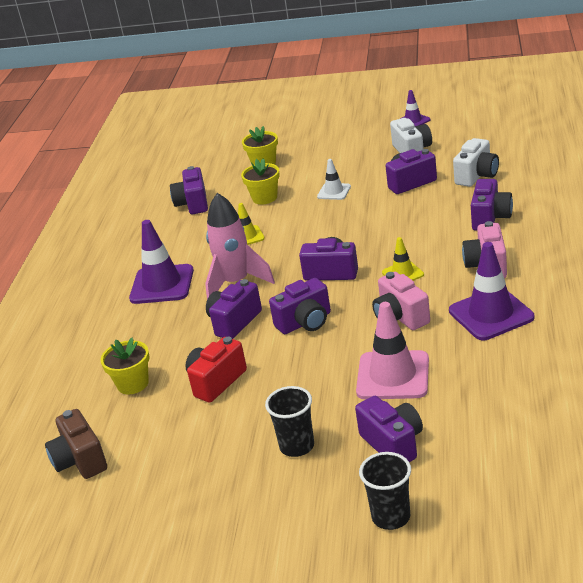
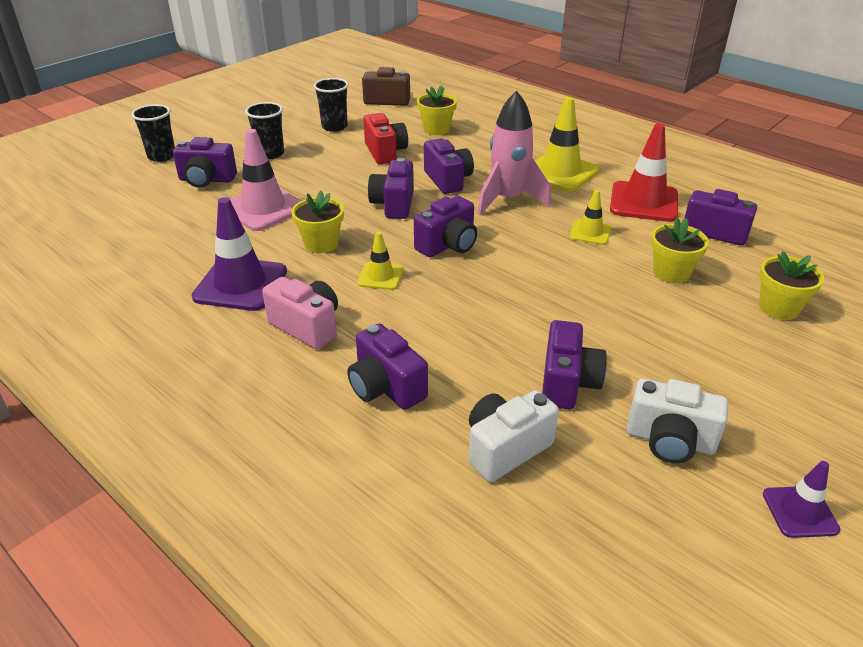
camera: 120 degrees right, 5 degrees up
purple traffic cone [129,220,194,304] -> yellow traffic cone [535,97,599,192]
white traffic cone [317,159,351,200] -> none
pink camera [372,272,430,330] -> yellow flower pot [291,191,344,253]
white camera [453,138,499,187] -> white camera turned 75 degrees clockwise [469,390,559,482]
none -> black cup [314,78,348,132]
none -> red traffic cone [610,123,678,222]

